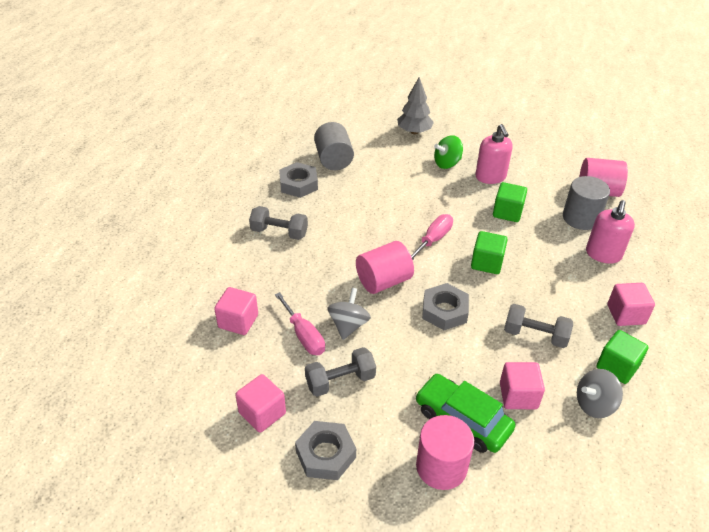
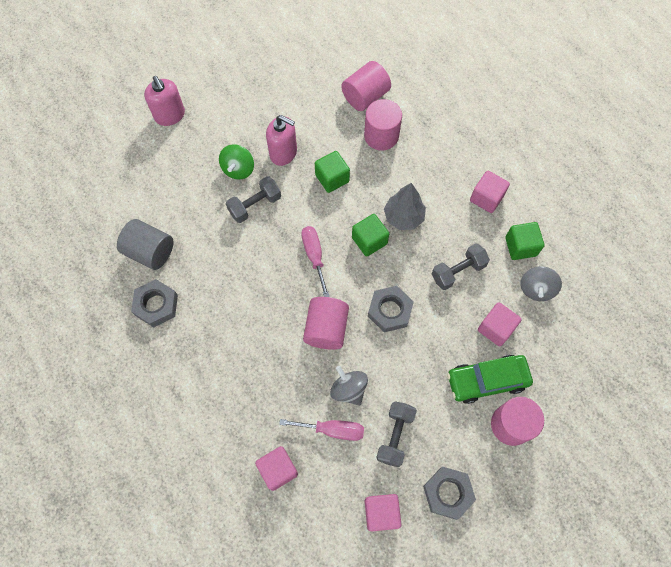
camera: 50 degrees left, 25 degrees up
grey dumbbell [249,206,308,240] -> grey dumbbell moved to [226,176,281,223]
grey tree [397,77,434,134] -> grey tree moved to [384,183,426,230]
grey cylinder [563,176,610,230] -> pink cylinder [364,99,402,151]
pink soap dispenser [586,200,635,264] -> pink soap dispenser moved to [144,76,185,126]

